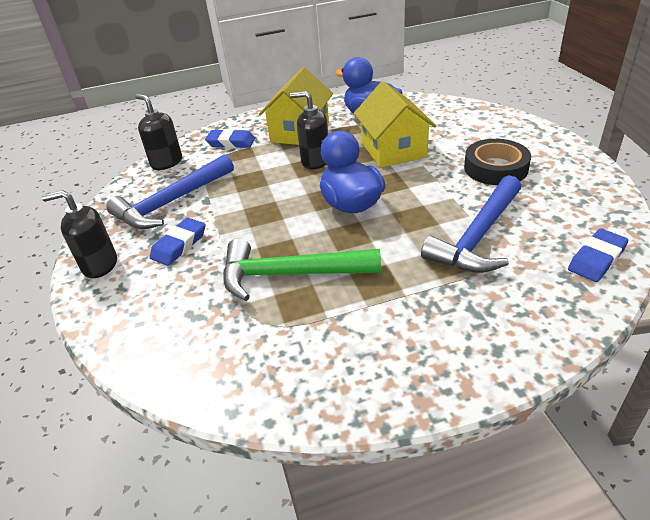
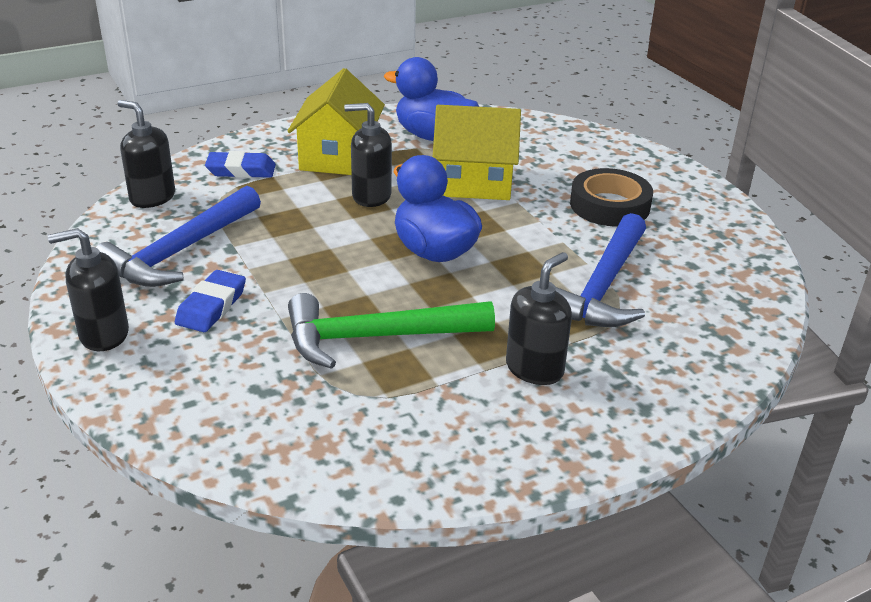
camera: 15 degrees left, 5 degrees down
yellow house [354,81,436,168] -> yellow house turned 60 degrees counterclockwise [433,105,521,200]
blue eraser [568,228,628,282] -> none
none -> black soap dispenser [506,252,572,385]

